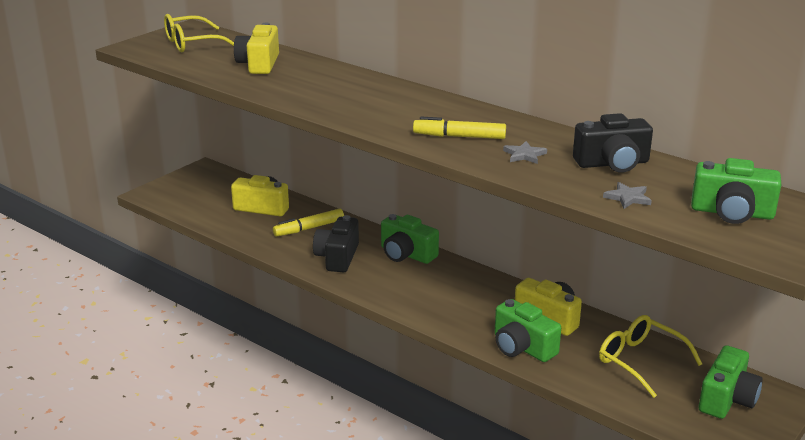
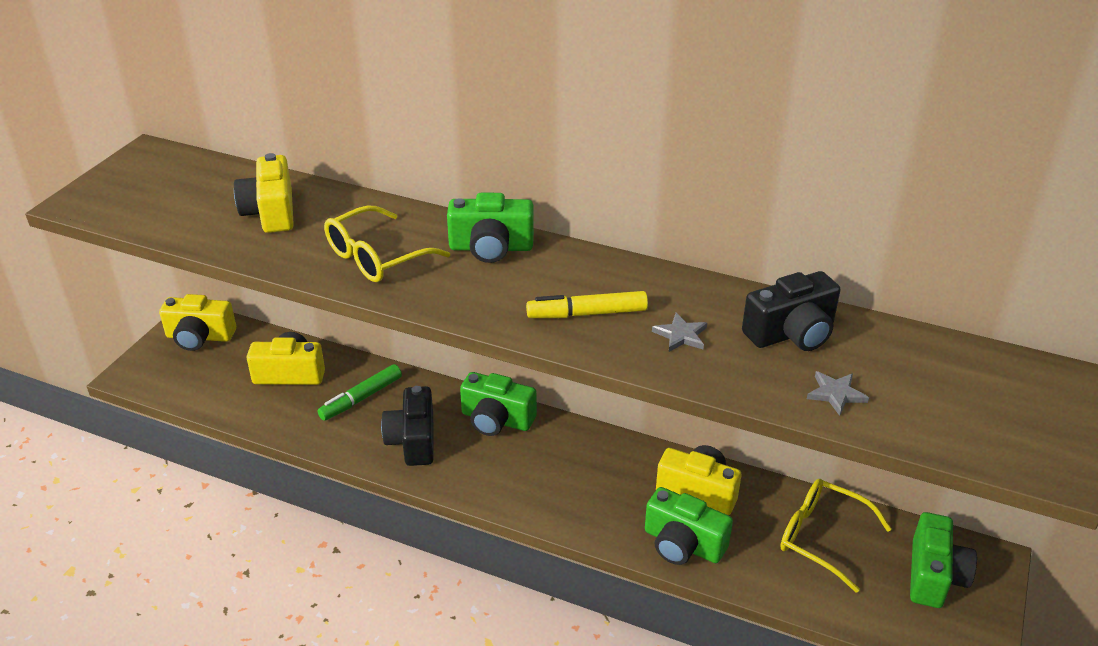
camera: 15 degrees left, 10 degrees up
yellow glasses [164,14,234,52] -> yellow glasses moved to [324,205,450,282]
yellow marker [273,208,344,237] -> green marker [317,364,402,421]
green camera [691,158,781,224] -> green camera moved to [447,193,534,263]
none -> yellow camera [159,294,236,351]

